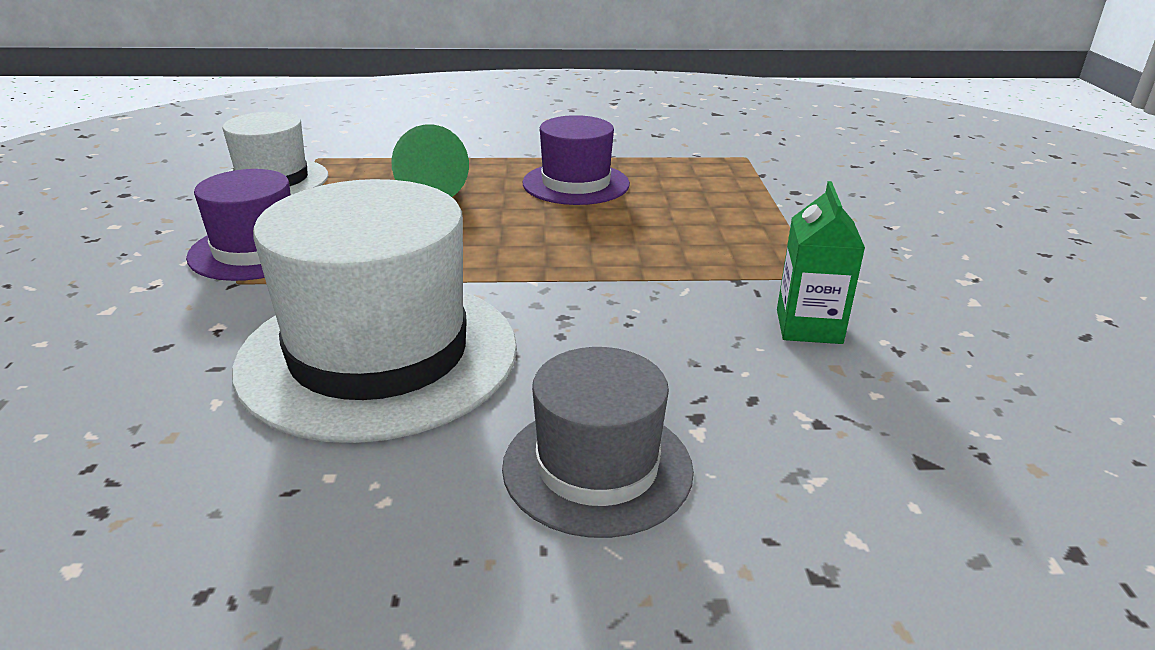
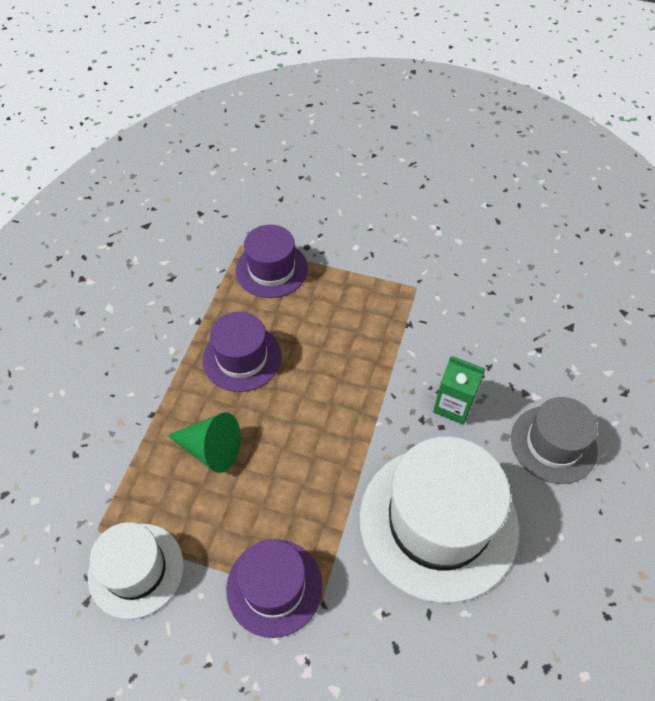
camera: 70 degrees left, 25 degrees up
green carton [777,181,865,344] -> green carton moved to [433,356,485,425]
none -> purple hat [236,225,308,298]

